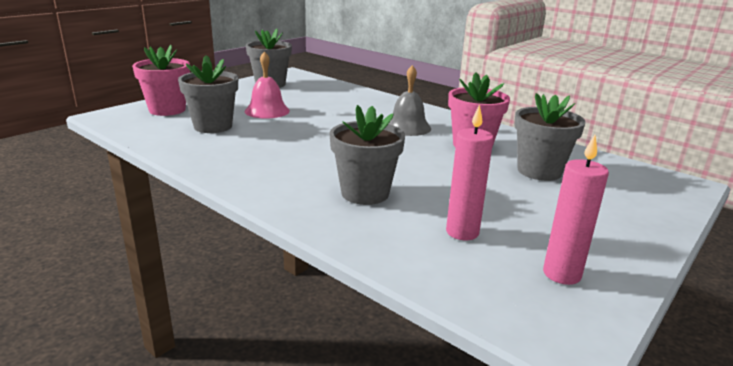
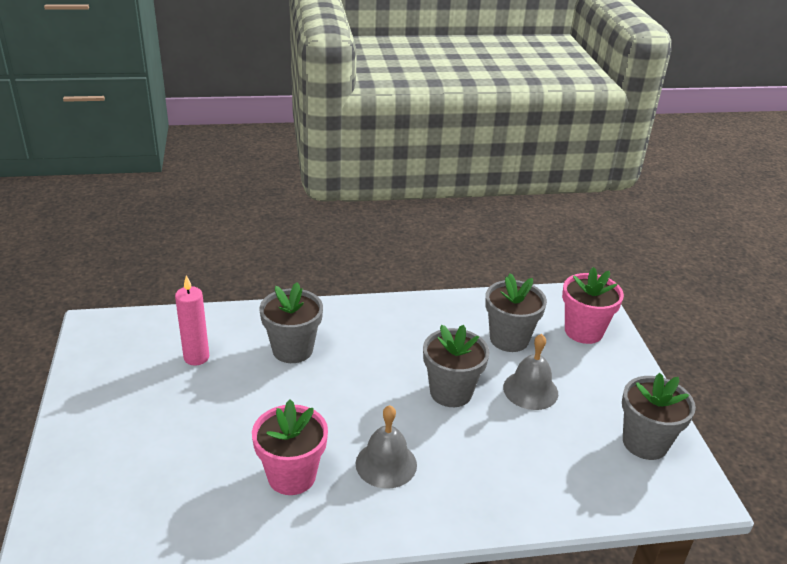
camera: 130 degrees right, 10 degrees up
pink bell [245,51,290,119] -> grey bell [503,334,558,410]
grey flower pot [514,93,586,181] -> grey flower pot moved to [423,325,490,407]
pink candle [543,135,609,285] -> none

